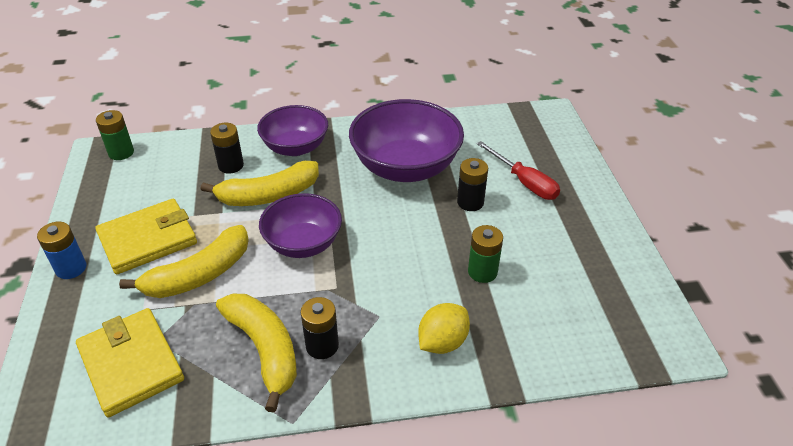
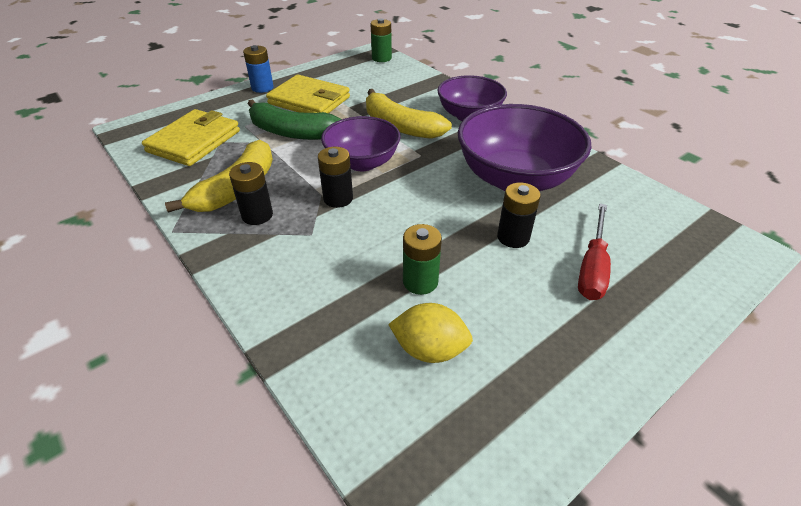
camera: 60 degrees right, 0 degrees up
yellow banana [119,225,249,298] -> green banana [248,99,342,140]
black battery [210,123,244,173] -> black battery moved to [318,147,353,208]
yellow lemon [418,303,470,354] -> yellow lemon moved to [388,303,473,363]

